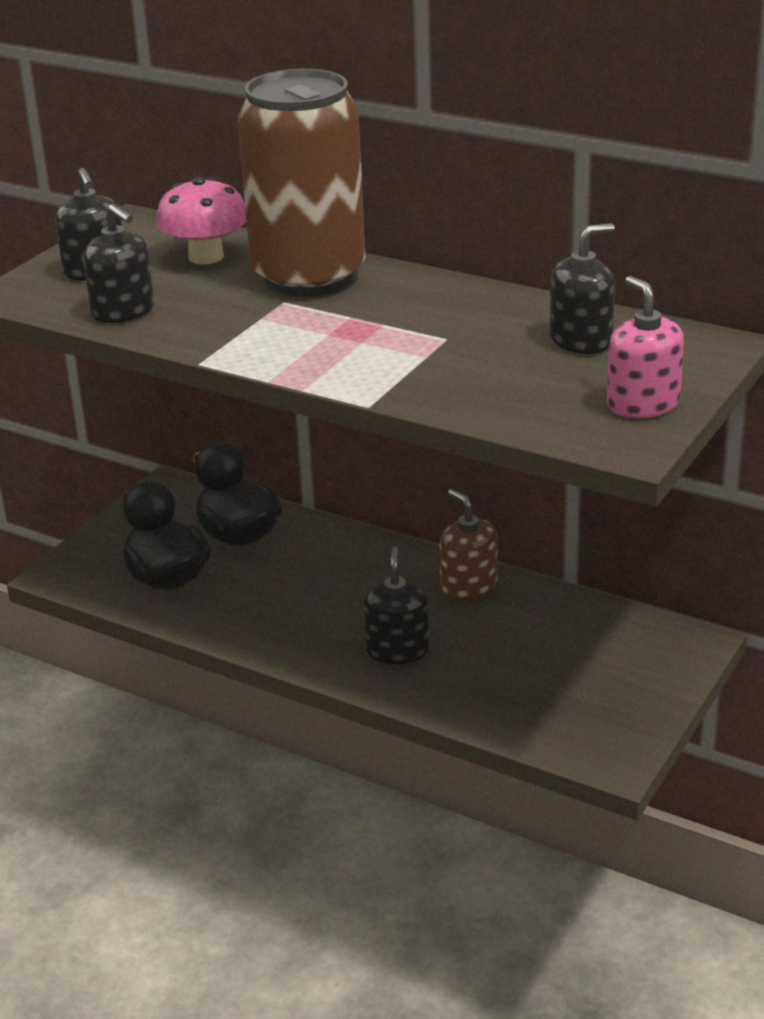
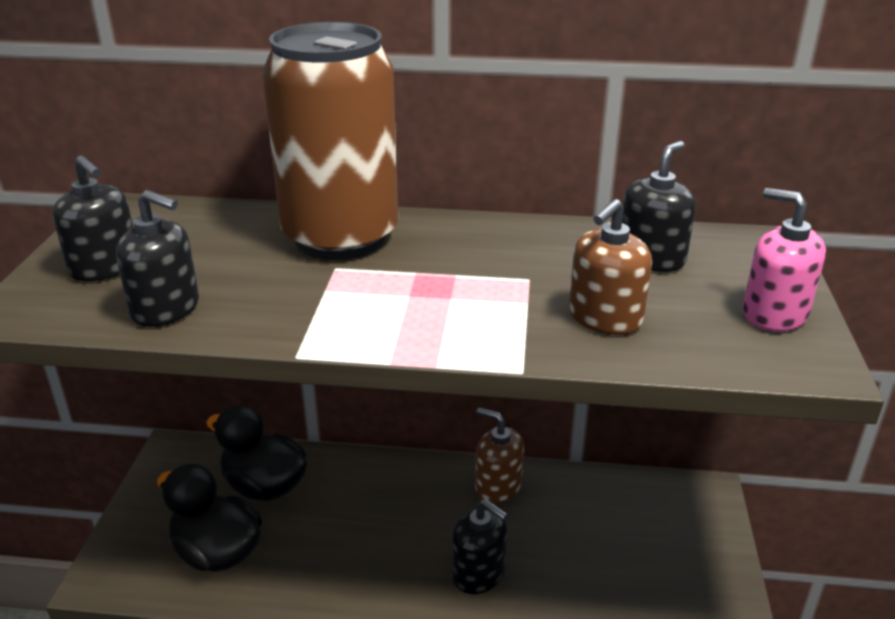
camera: 25 degrees left, 0 degrees up
pink mushroom [156,177,246,265] -> none
black soap dispenser [363,546,430,664] -> black soap dispenser turned 150 degrees clockwise [452,499,508,594]
none -> brown soap dispenser [569,199,652,335]

